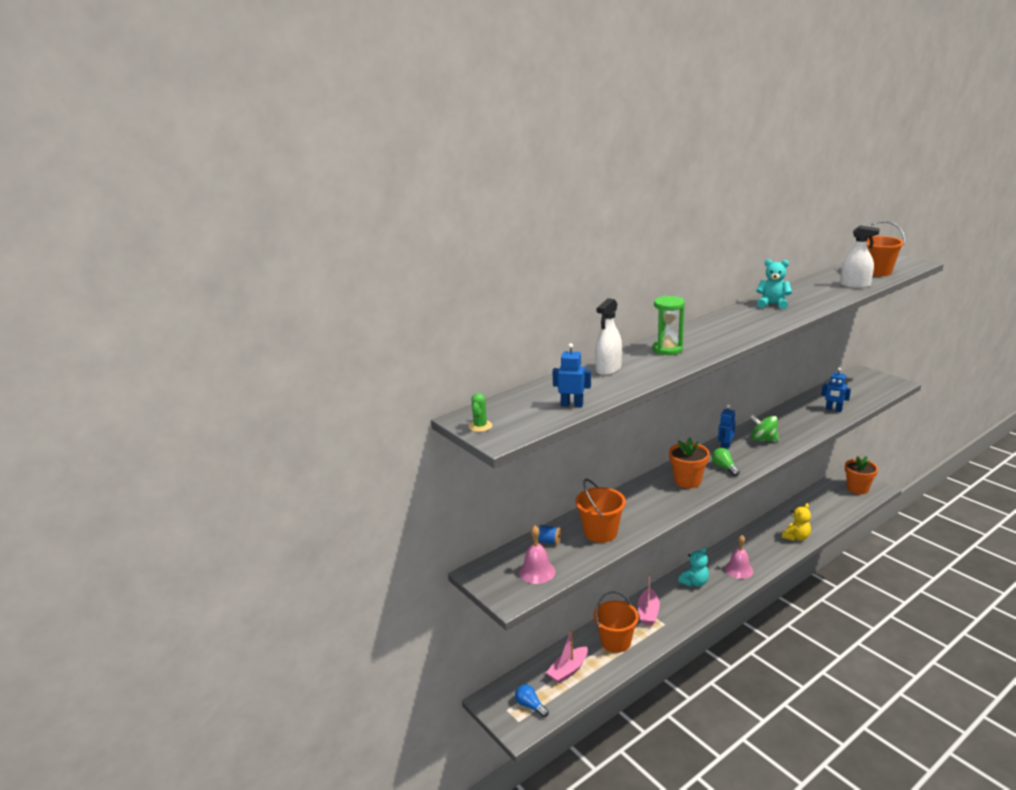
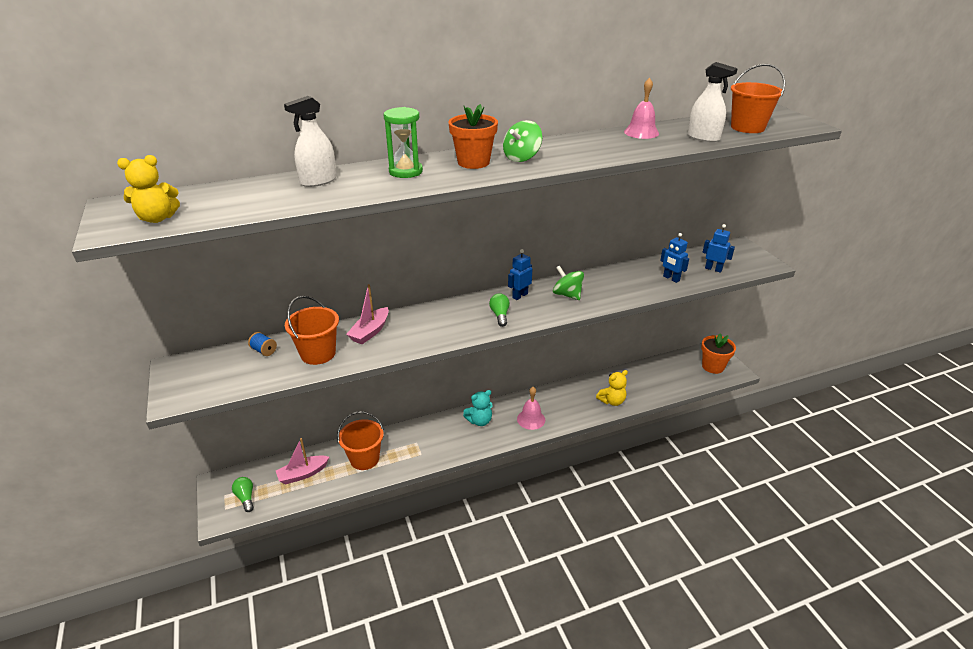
camera: 15 degrees right, 10 degrees up
green cactus [469,393,492,432] -> none
blue light bulb [515,684,549,718] -> green light bulb [232,477,254,512]
pink bell [519,525,555,584] -> pink bell moved to [624,77,659,139]
blue robot [552,343,591,408] -> blue robot moved to [703,224,735,273]
pink boat [638,573,660,625] -> pink boat moved to [346,284,389,344]
orange flower pot [669,437,710,488] -> orange flower pot moved to [449,104,498,169]
turquoise teddy bear [756,259,792,309] -> none
none -> yellow teddy bear [117,155,180,223]
none -> green spinning top [503,120,542,162]

